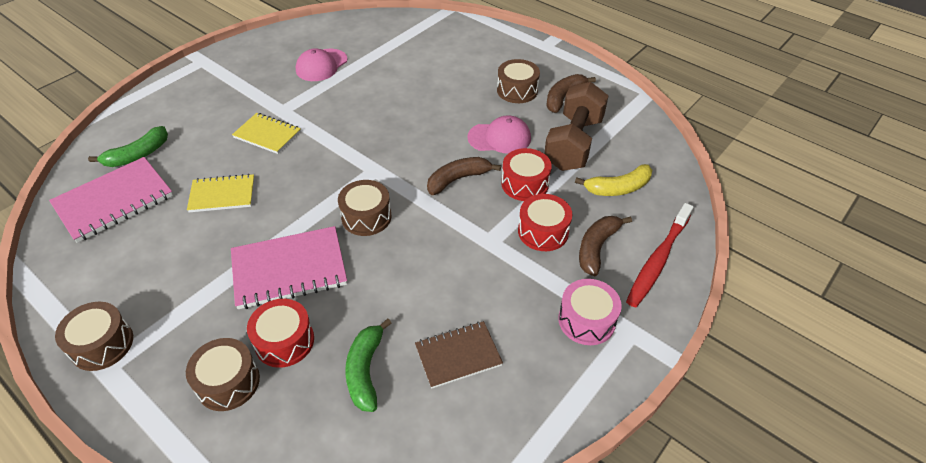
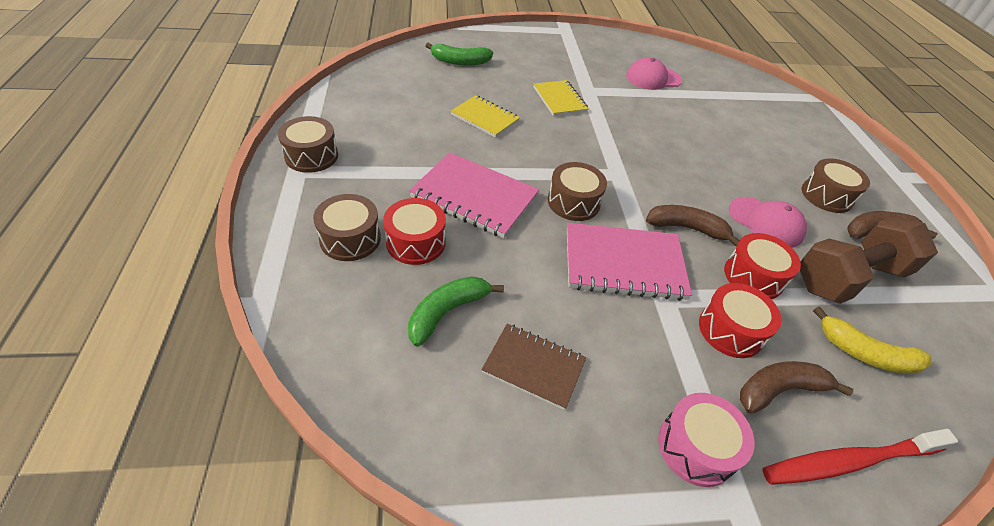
camera: 40 degrees right, 0 degrees up
pink notebook [49,157,173,243] -> pink notebook moved to [567,223,692,301]

